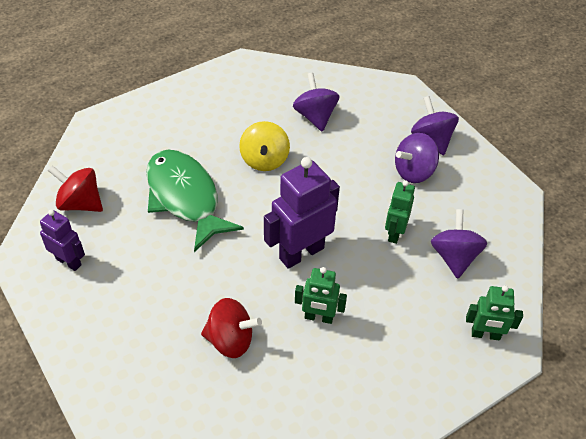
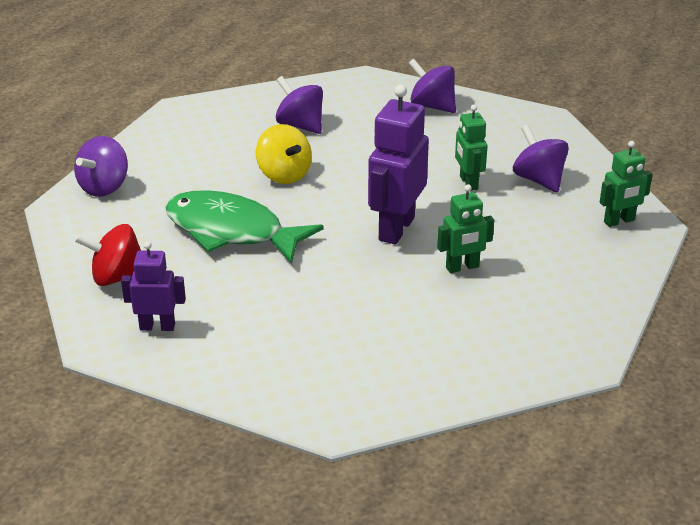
camera: 30 degrees left, 15 degrees down
red spinning top [201,298,262,358] -> none
purple spinning top [395,133,439,183] -> purple spinning top moved to [74,136,128,197]

